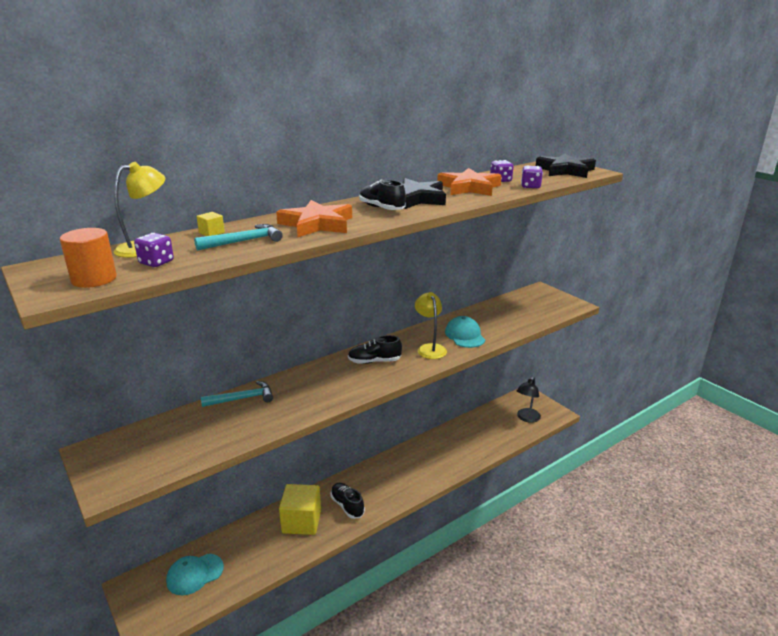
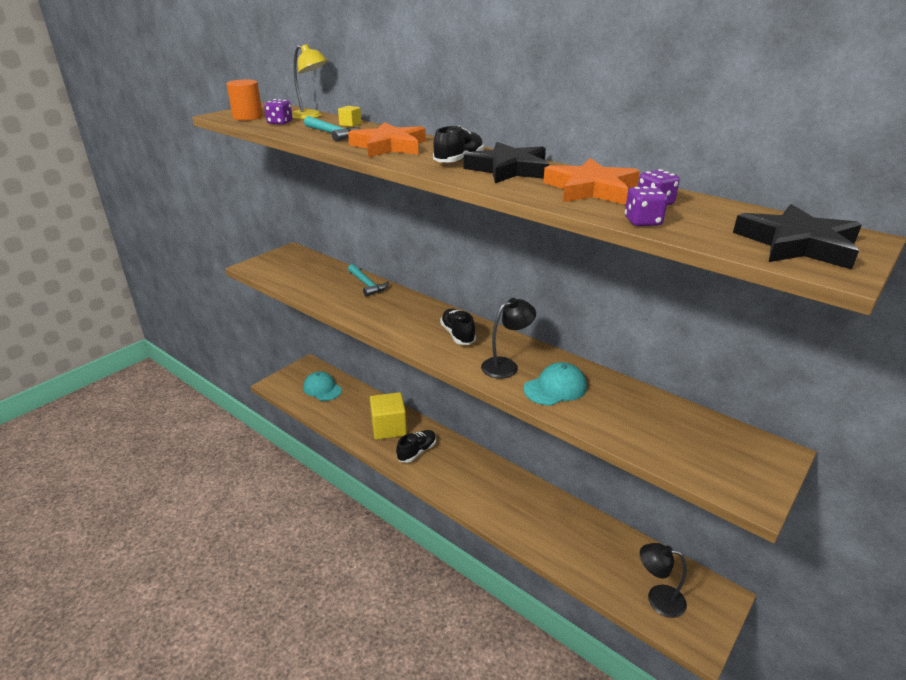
camera: 75 degrees right, 5 degrees up
yellow lamp [415,292,447,359] -> black lamp [481,298,536,379]

